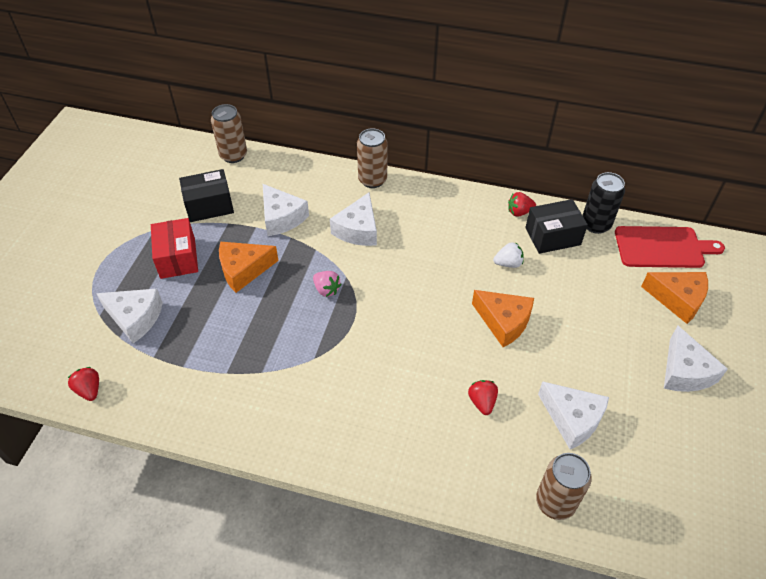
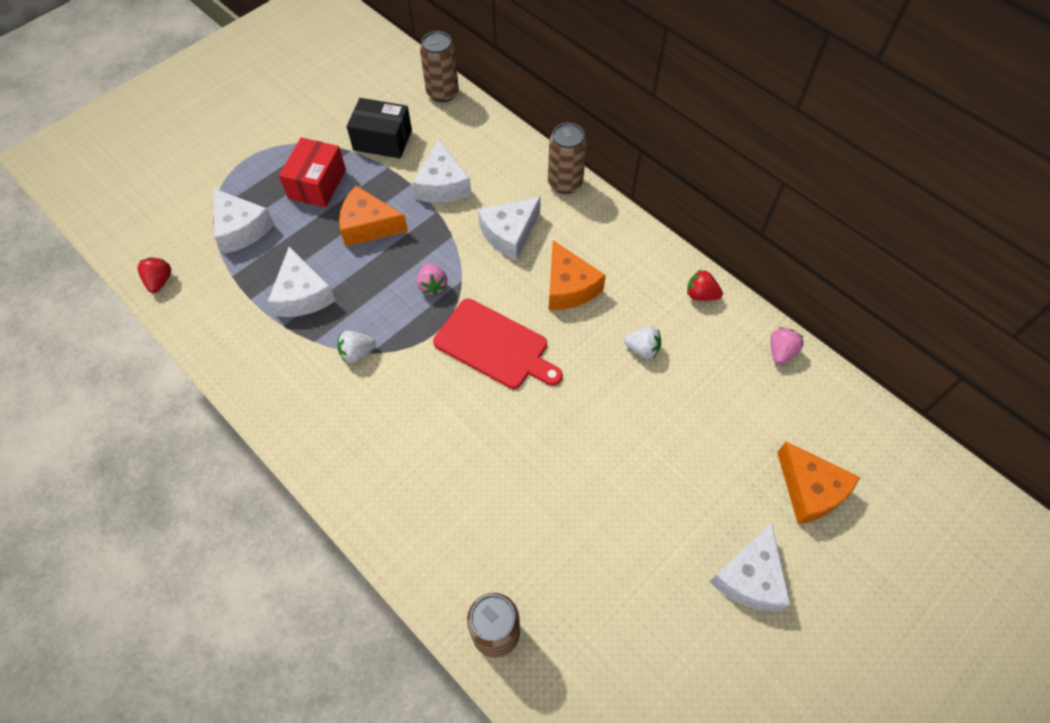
camera: 30 degrees right, 10 degrees up
red strawberry [468,380,498,415] -> none
orange cheese [472,290,534,347] -> orange cheese moved to [549,240,606,310]
black box [525,199,588,254] -> none
white cheese [538,381,609,450] -> white cheese moved to [268,247,336,317]
black can [582,172,625,234] -> pink strawberry [770,327,804,365]
red cutting board [615,226,725,268] -> red cutting board moved to [433,299,563,389]
none -> white strawberry [337,331,376,363]

